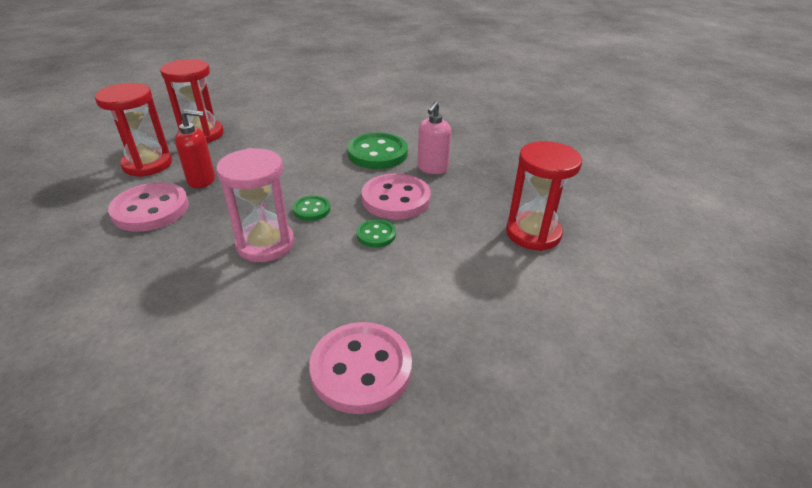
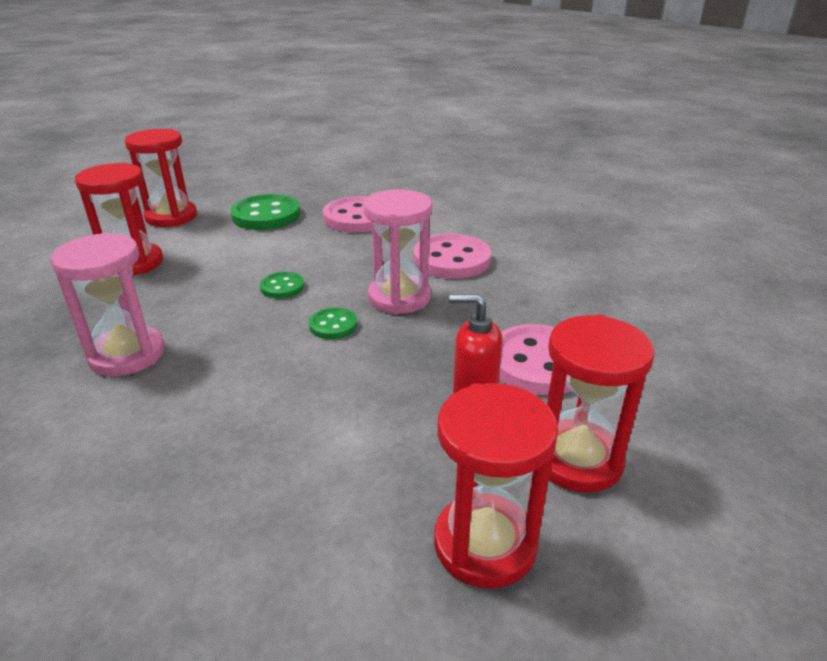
camera: 160 degrees left, 5 degrees down
green button [347,132,408,169] -> green button moved to [230,194,300,230]
pink button [362,173,431,220] -> pink button moved to [413,233,491,279]
pink soap dispenser [417,101,451,174] -> pink hourglass [50,232,165,376]
none -> red hourglass [124,129,197,227]

